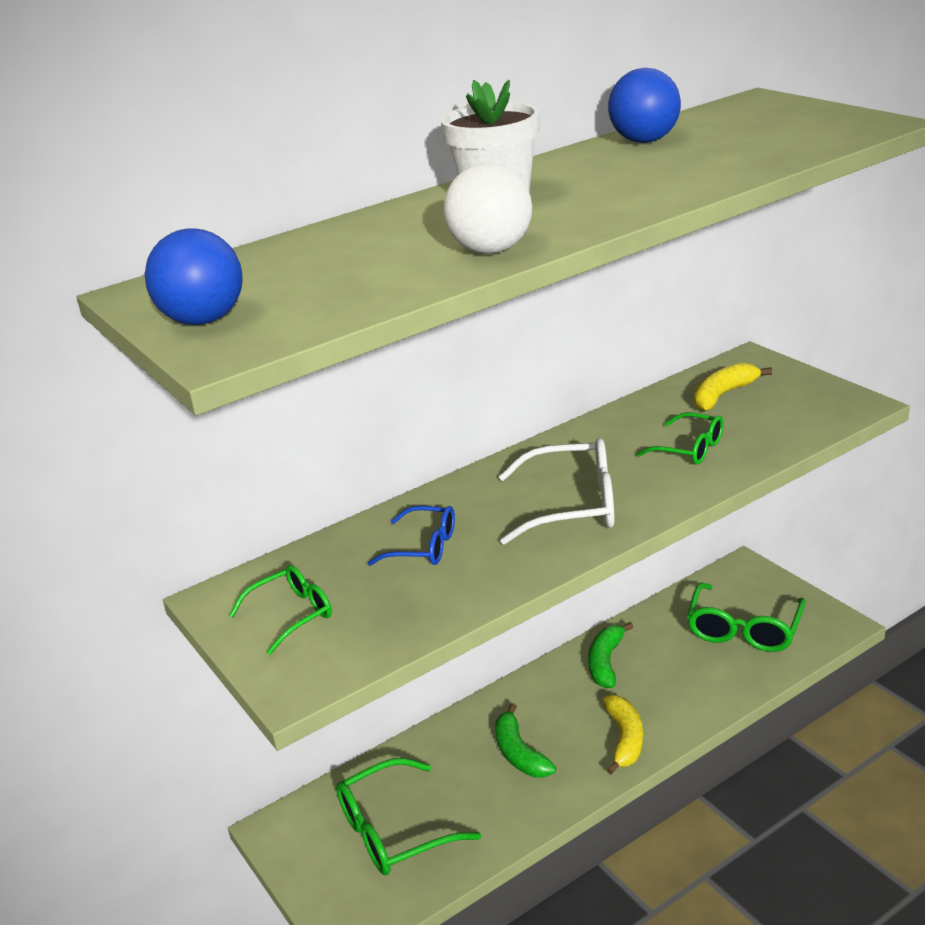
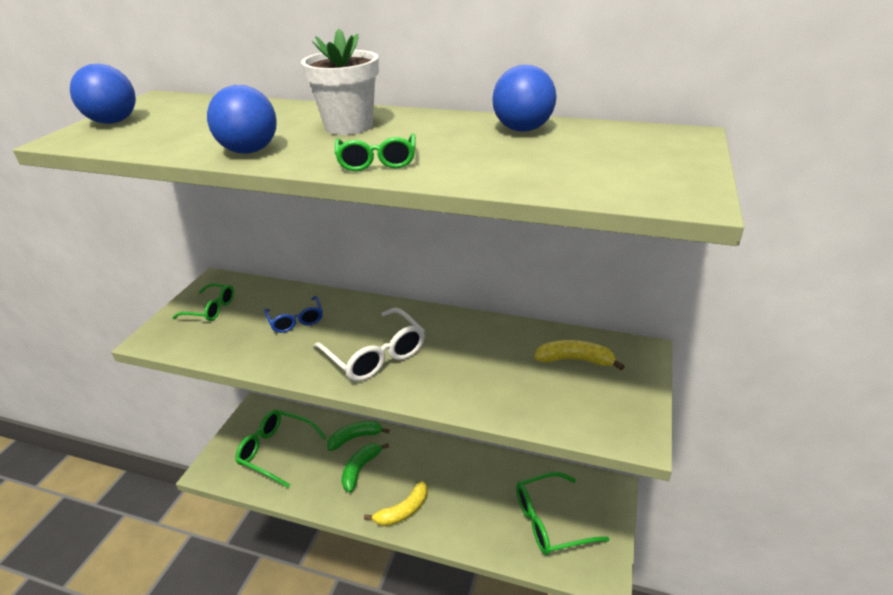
camera: 50 degrees right, 5 degrees up
white ball [444,163,532,254] -> blue ball [207,85,277,154]
green banana [588,622,633,688] -> green banana moved to [327,421,389,451]
green glasses [636,412,724,465] -> green glasses moved to [335,134,416,171]

